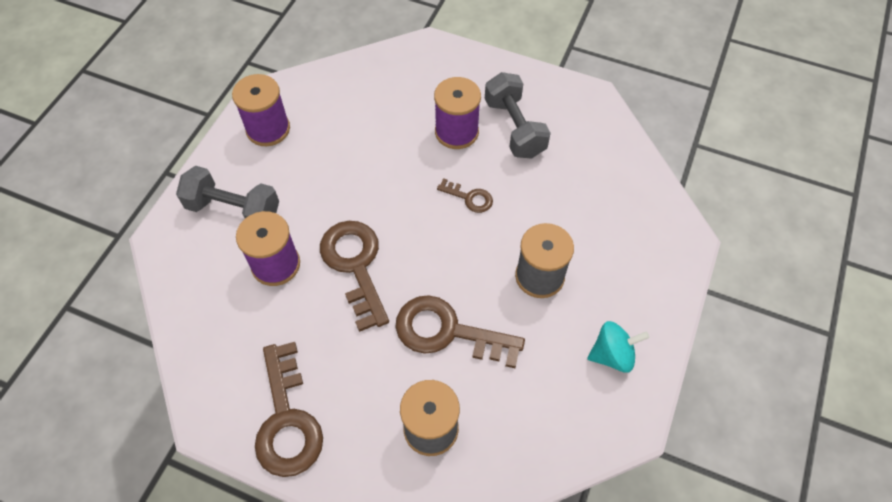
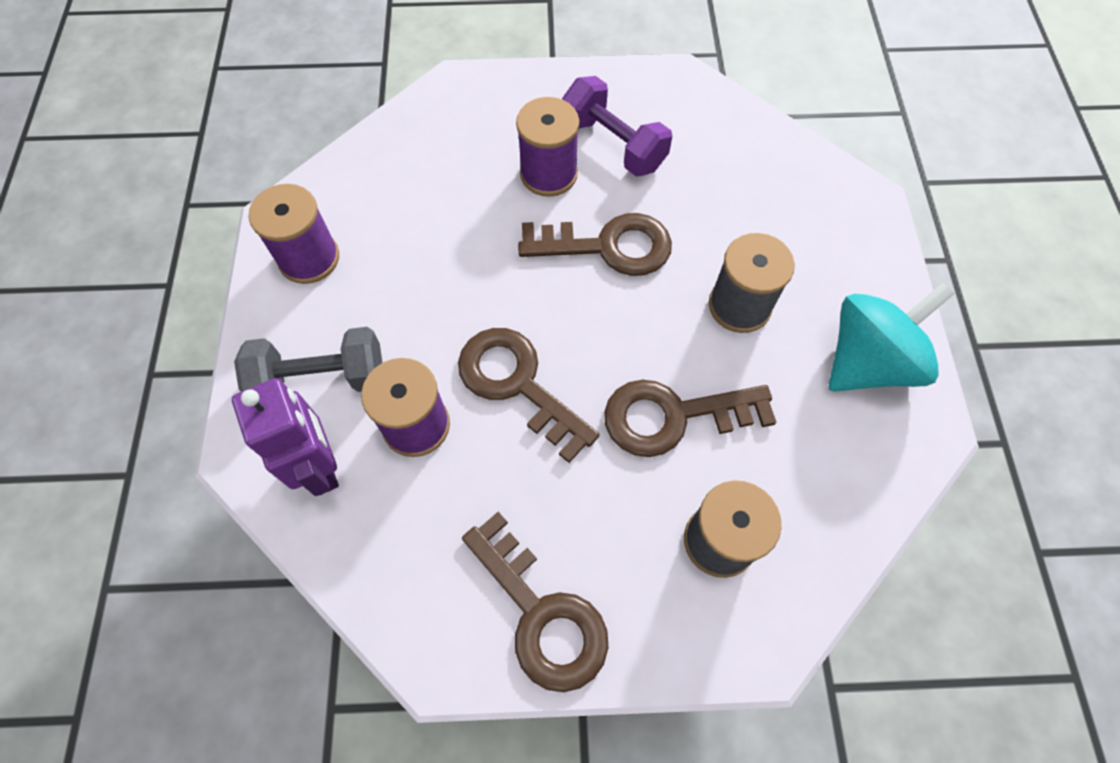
camera: 25 degrees left, 5 degrees up
brown key [437,178,493,213] -> brown key [518,213,672,276], size x2.01
grey dumbbell [485,72,551,159] -> purple dumbbell [562,76,672,177]
turquoise spinning top [587,321,649,373] -> turquoise spinning top [829,283,955,392], size x1.70
none -> purple robot [232,378,339,496]

